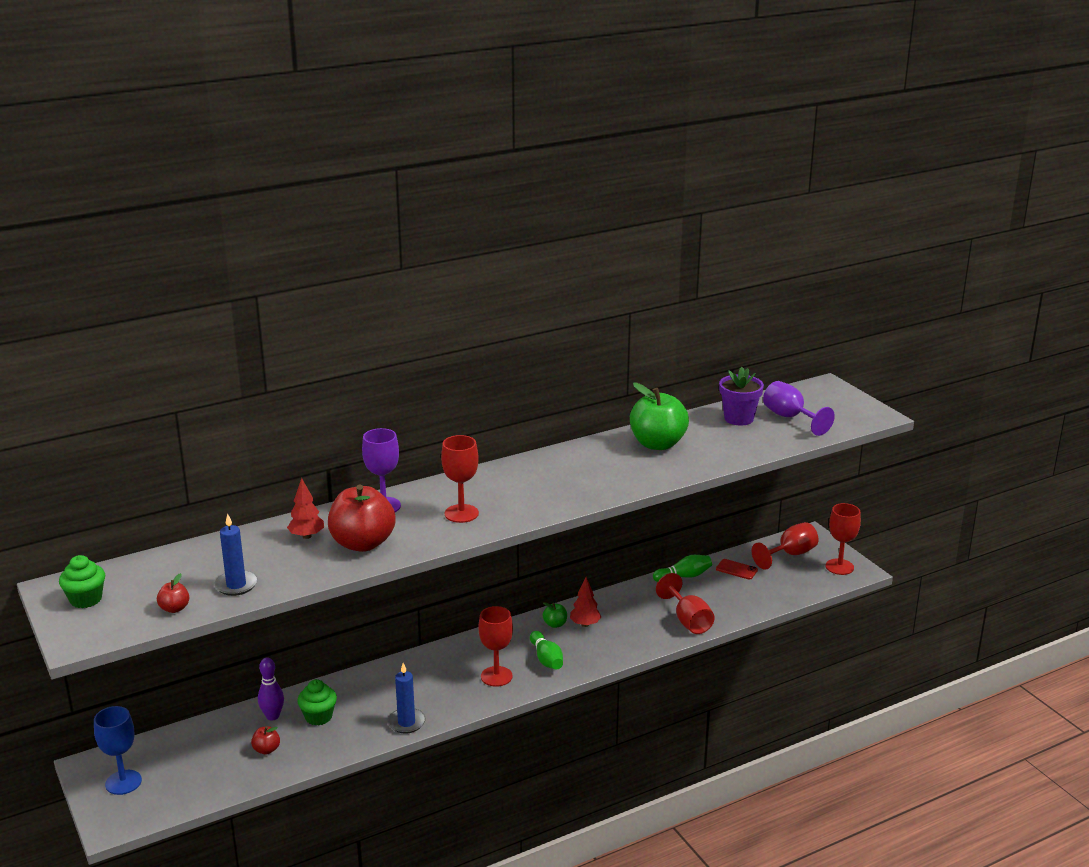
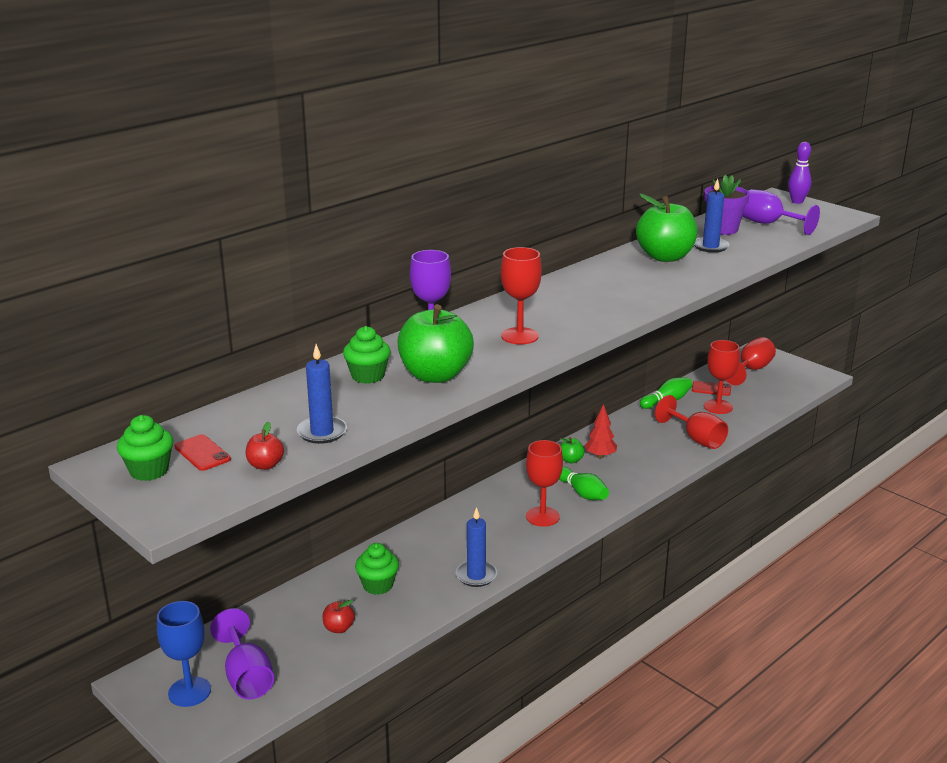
camera: 15 degrees left, 0 degrees up
purple bowling pin [258,657,284,721] -> purple bowling pin moved to [788,142,811,204]
red tree [287,478,324,539] -> green cupcake [343,326,391,384]
red apple [328,484,396,552] -> green apple [397,304,474,383]
red goblet [826,503,861,575] -> red goblet moved to [704,340,740,414]
none -> red phone [174,434,231,471]
none -> purple goblet [210,608,274,699]
none -> blue candle [694,179,729,253]

